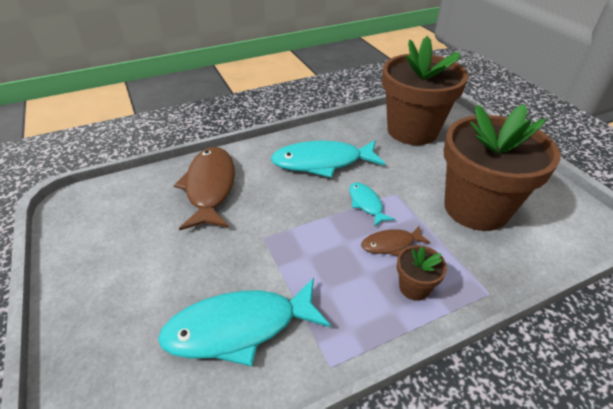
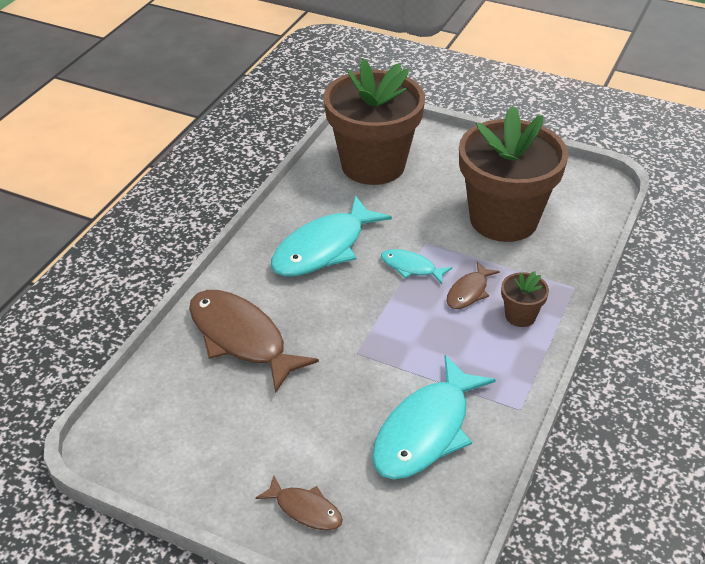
camera: 40 degrees left, 0 degrees up
none -> brown fish [256,475,343,530]

